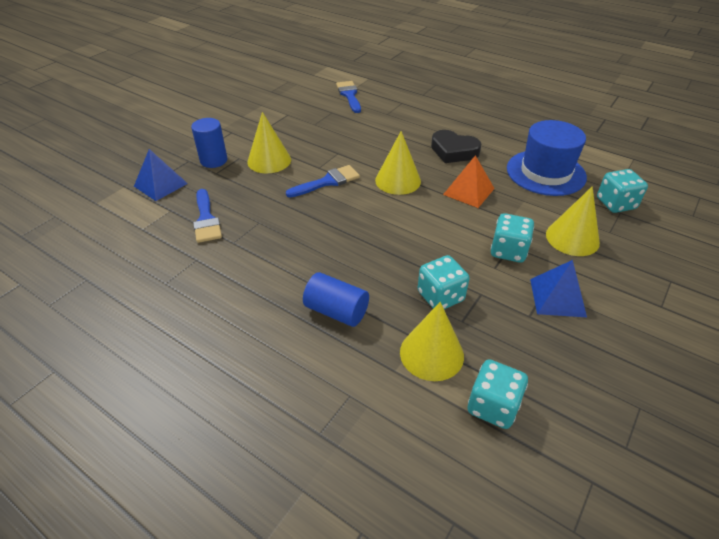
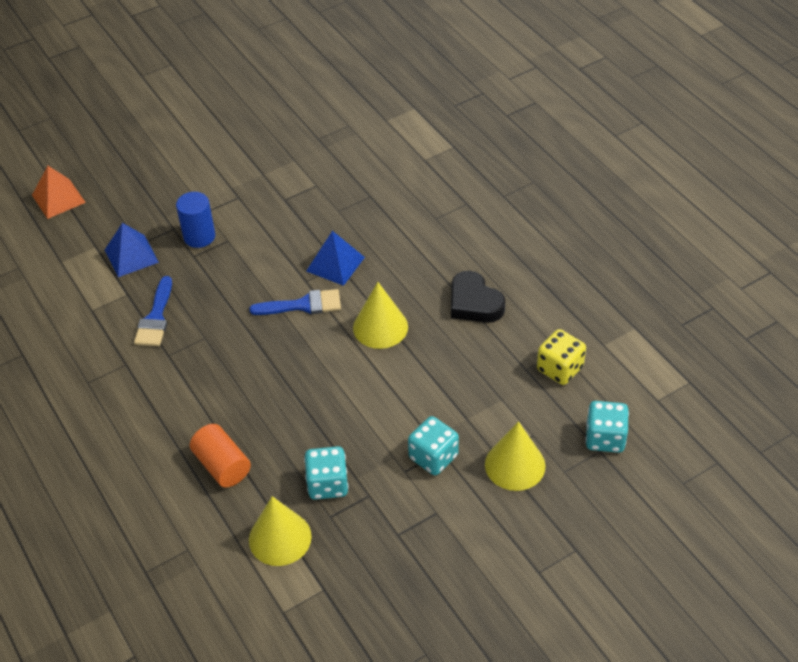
camera: 25 degrees right, 5 degrees up
yellow cone [247,112,291,173] -> none
blue cylinder [303,272,369,327] -> orange cylinder [190,424,251,488]
blue brush [336,81,361,113] -> none
orange pyramid [443,155,495,208] -> orange pyramid moved to [32,166,86,219]
turquoise dice [468,359,528,429] -> none
blue hat [507,120,587,196] -> yellow dice [537,329,586,385]
blue pyramid [530,260,587,317] -> blue pyramid moved to [306,231,365,286]

